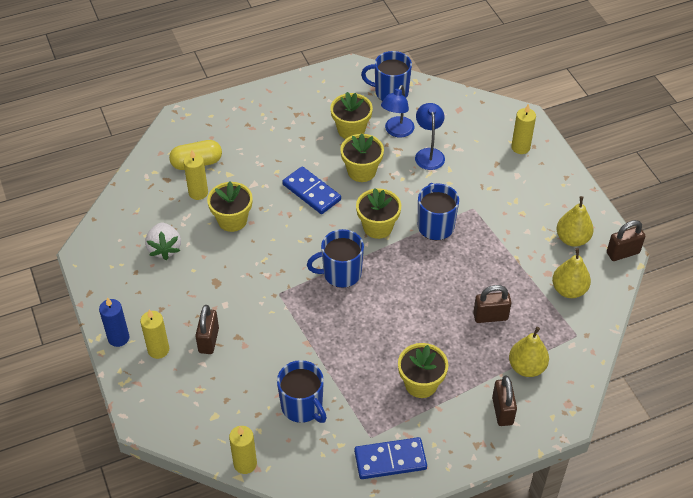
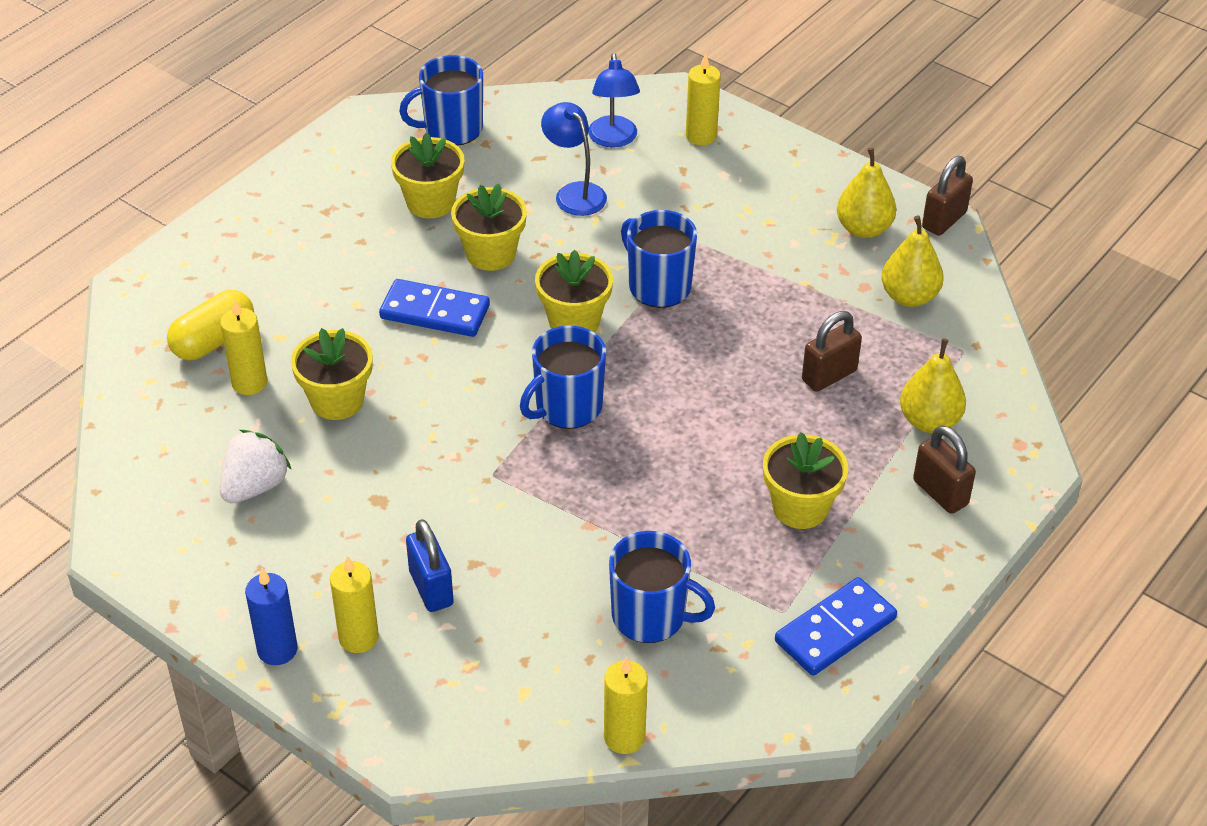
camera: 30 degrees left, 5 degrees down
white strawberry [145,223,181,260] -> white strawberry turned 105 degrees counterclockwise [220,430,292,503]
brown padlock [195,305,219,354] -> blue padlock [406,519,454,612]
blue lamp [381,85,414,137] -> blue lamp moved to [588,53,640,147]

